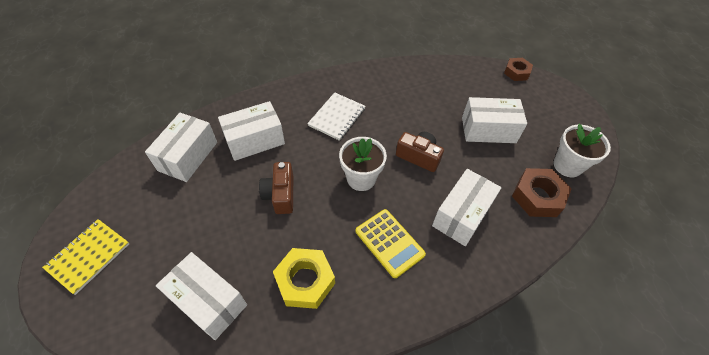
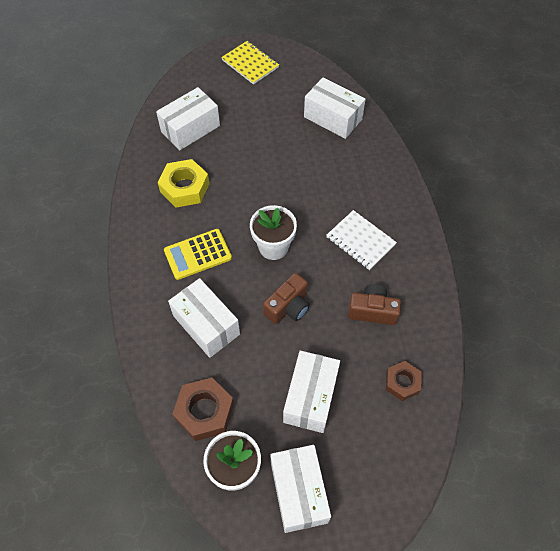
camera: 105 degrees right, 5 degrees up
white box [218,101,285,161] -> white box moved to [270,445,331,533]
brown camera [259,162,293,214] -> brown camera moved to [348,284,401,325]
brown nut [504,58,533,81] -> brown nut moved to [386,361,422,401]

